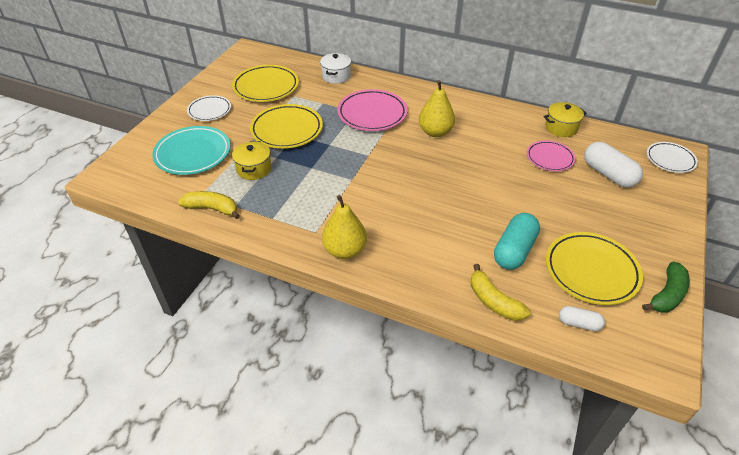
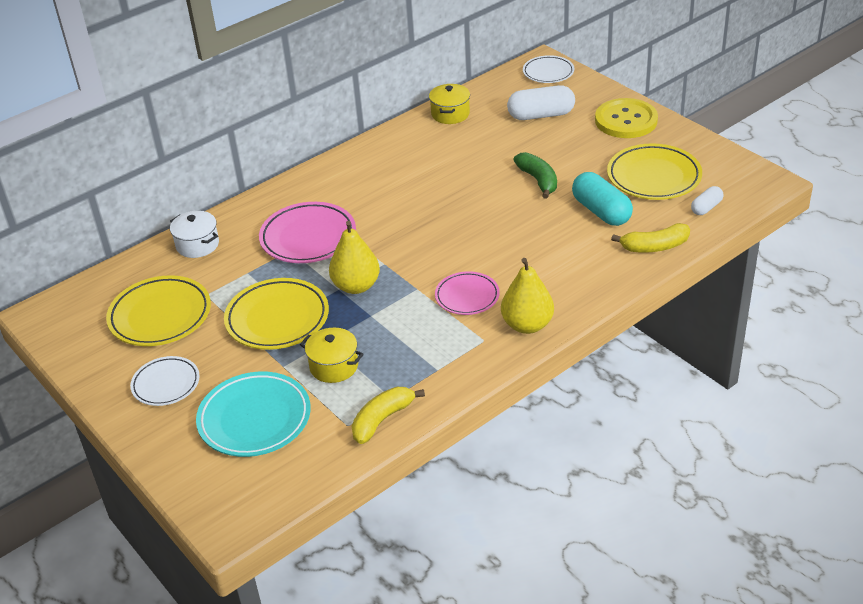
camera: 60 degrees left, 5 degrees down
yellow pear [419,80,455,137] -> yellow pear moved to [329,221,380,294]
pink plate [527,140,576,171] -> pink plate moved to [435,271,500,315]
green banana [642,262,690,313] -> green banana moved to [513,152,557,199]
none -> yellow button [595,98,658,138]

